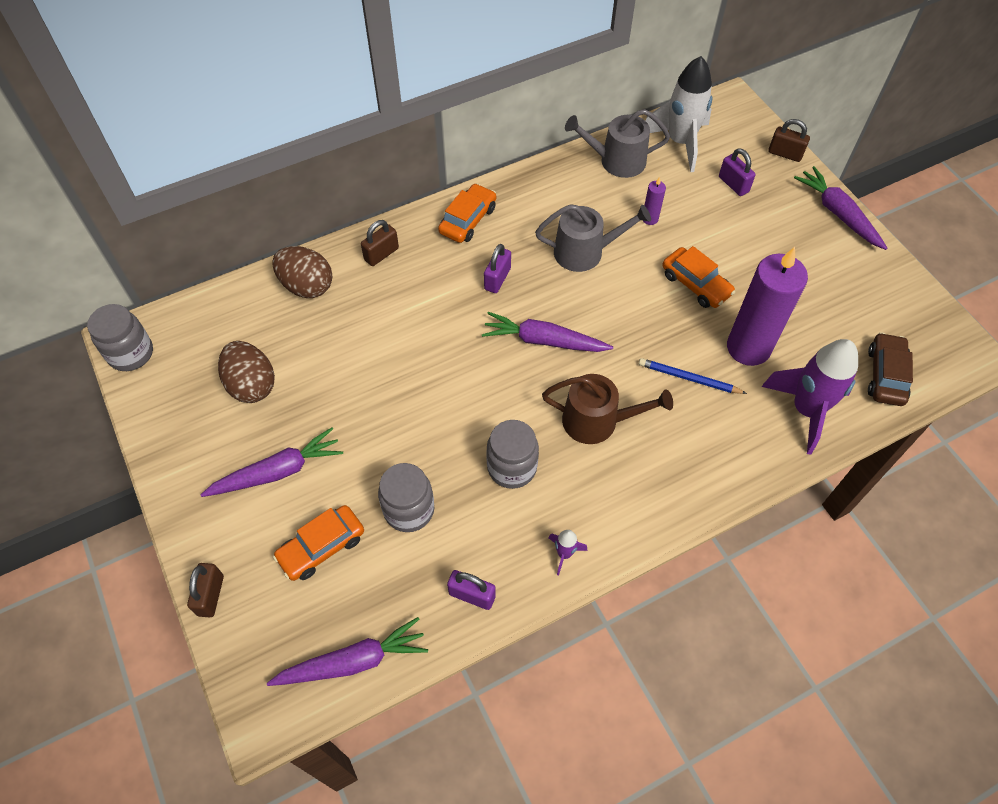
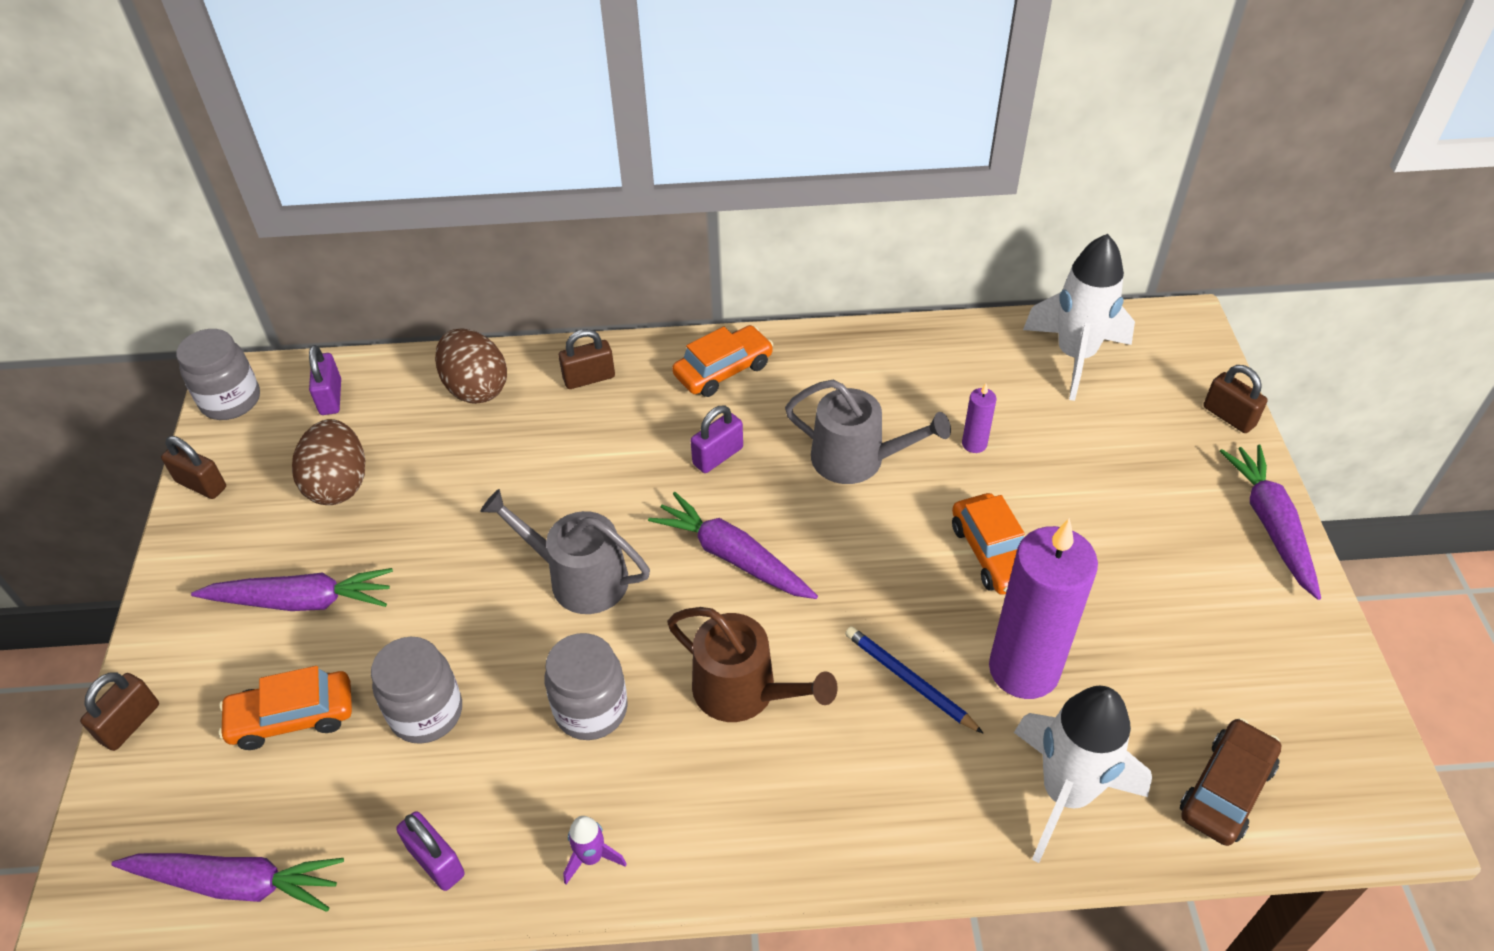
camera: 25 degrees right, 10 degrees down
grey watering can [565,109,670,178] -> grey watering can moved to [480,489,650,614]
purple padlock [719,148,756,196] -> purple padlock moved to [309,345,341,415]
purple rocket [762,339,858,454] -> white rocket [1014,686,1152,863]
none -> brown padlock [161,436,226,499]

